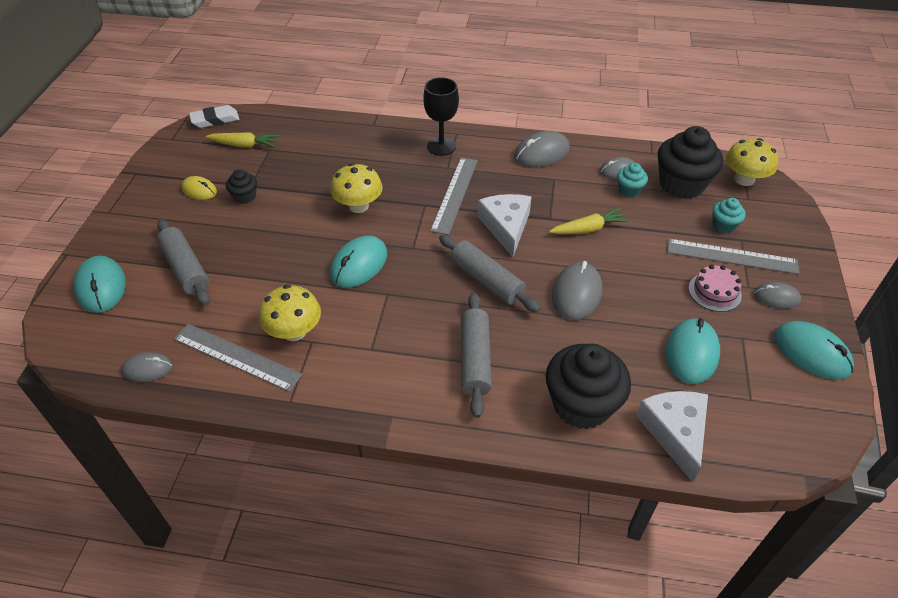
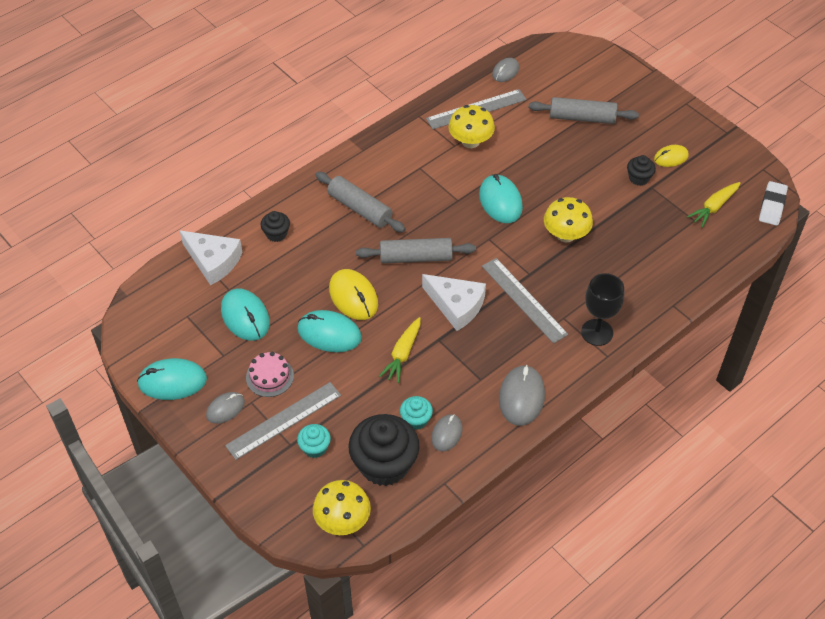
camera: 130 degrees right, 5 degrees up
turquoise mouse [73,256,126,313] -> turquoise mouse moved to [297,310,362,352]
black cupcake [546,344,631,429] -> black cupcake [261,211,290,242], size x0.48
grey mouse [552,261,602,320] -> yellow mouse [329,269,378,320]

